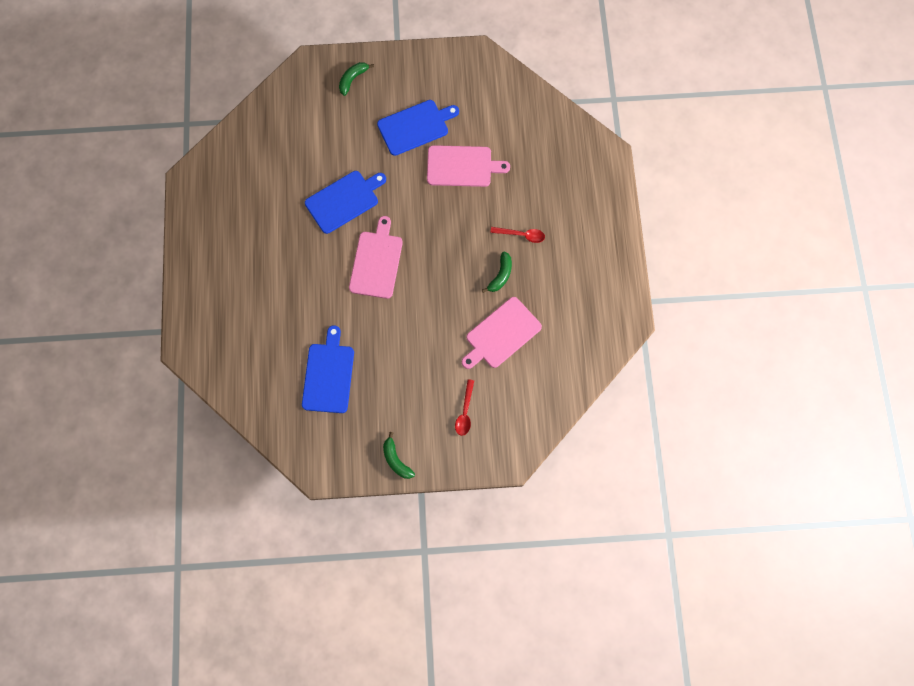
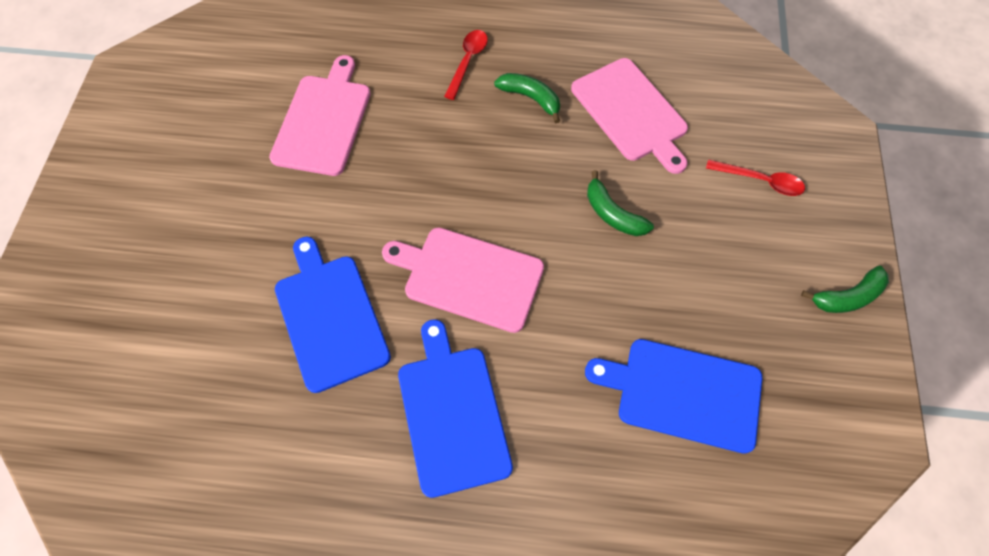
camera: 80 degrees left, 10 degrees down
green banana [339,62,374,96] -> green banana moved to [587,170,654,236]
blue cutting board [377,100,459,156] -> blue cutting board moved to [398,319,513,498]

